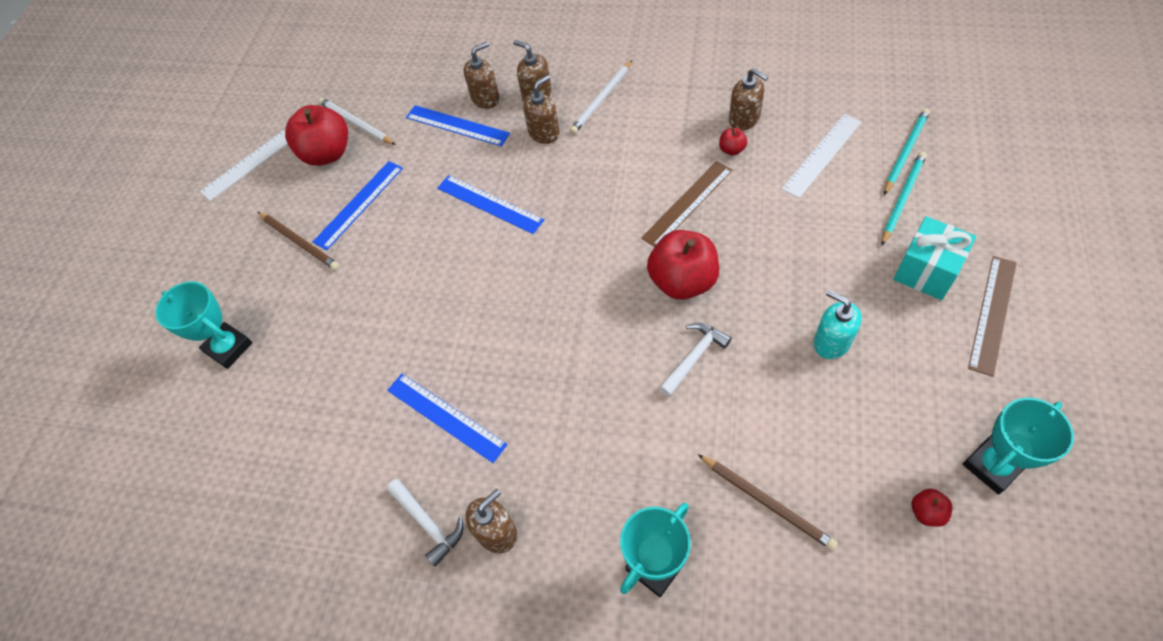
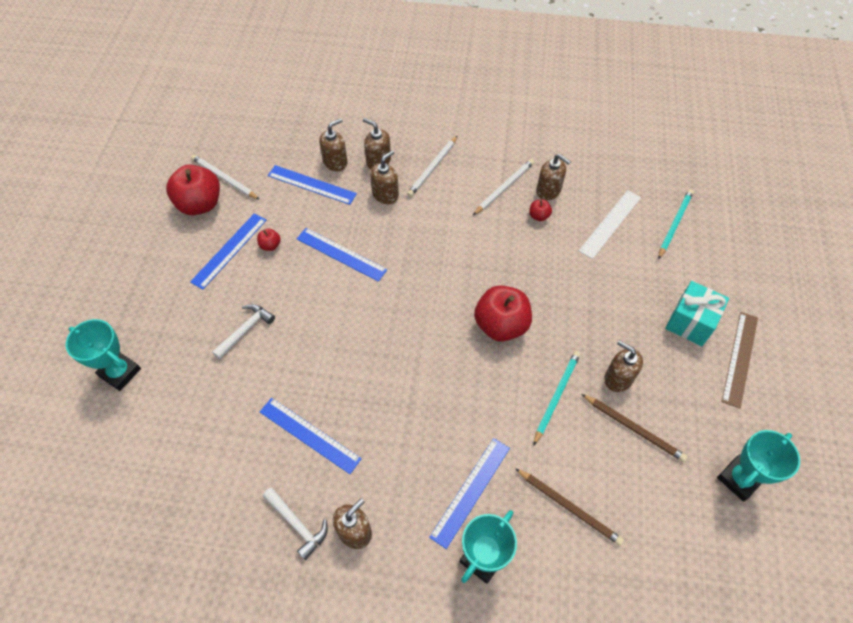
camera: 10 degrees left, 0 degrees up
white ruler [200,129,288,201] -> none
brown pencil [258,212,340,270] -> brown pencil moved to [581,394,688,462]
brown ruler [641,161,733,247] -> none
white hammer [659,323,732,397] -> white hammer moved to [212,304,275,359]
turquoise soap dispenser [813,290,862,359] -> brown soap dispenser [604,340,643,392]
turquoise pencil [881,152,927,246] -> turquoise pencil moved to [533,351,580,446]
red apple [912,489,952,527] -> red apple moved to [257,228,281,251]
none -> blue ruler [429,438,510,549]
none -> white pencil [473,159,534,215]

